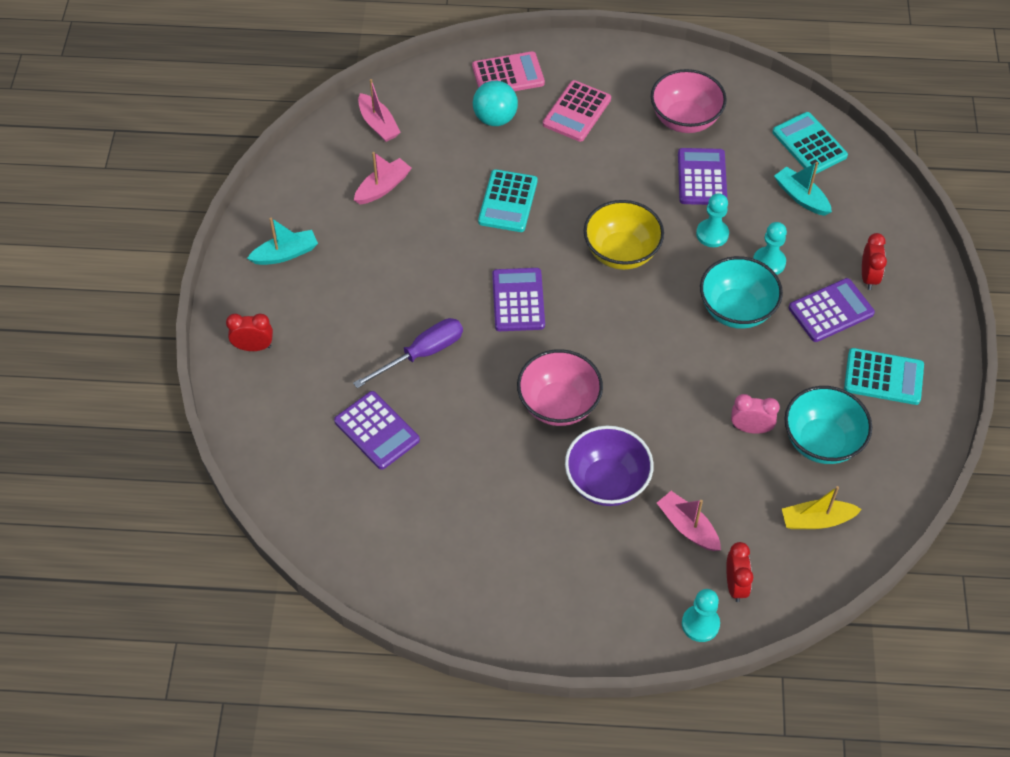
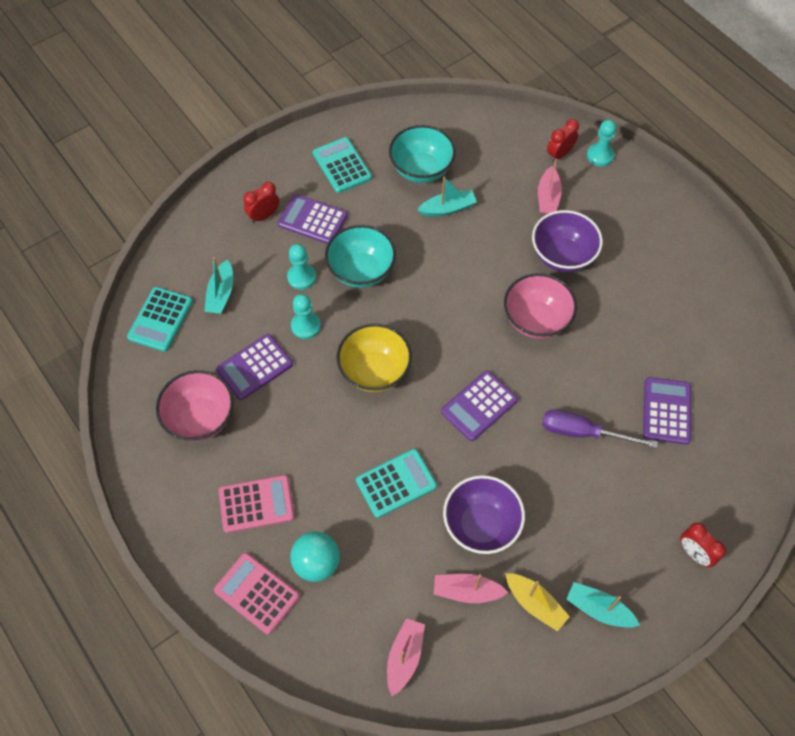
camera: 130 degrees left, 5 degrees up
pink clock [731,394,780,434] -> turquoise boat [417,177,477,216]
yellow boat [782,486,862,529] -> yellow boat moved to [506,573,570,632]
none -> purple bowl [443,475,525,554]

